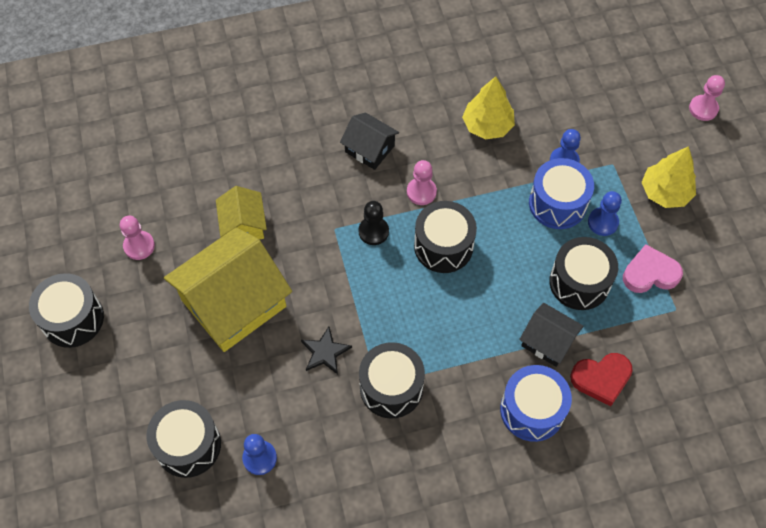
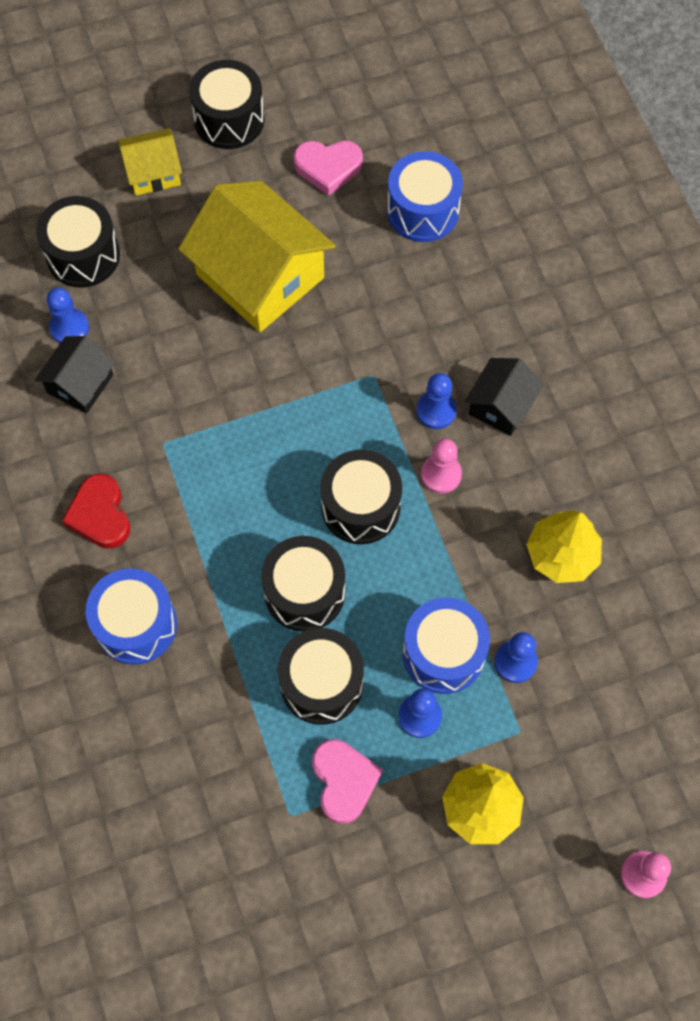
camera: 85 degrees right, 5 degrees up
pink pawn [120,216,155,260] -> pink heart [293,140,363,196]
yellow house [216,186,267,240] -> yellow house moved to [118,128,182,196]
black star [301,326,352,375] -> none
black pawn [358,201,389,245] -> none
black drum [359,342,425,418] -> black drum moved to [261,536,345,632]
black house [519,303,584,367] -> black house moved to [35,336,115,413]
red heart [570,353,633,406] -> red heart moved to [62,473,130,549]
none -> blue drum [387,151,463,242]
none -> blue pawn [416,373,457,429]

